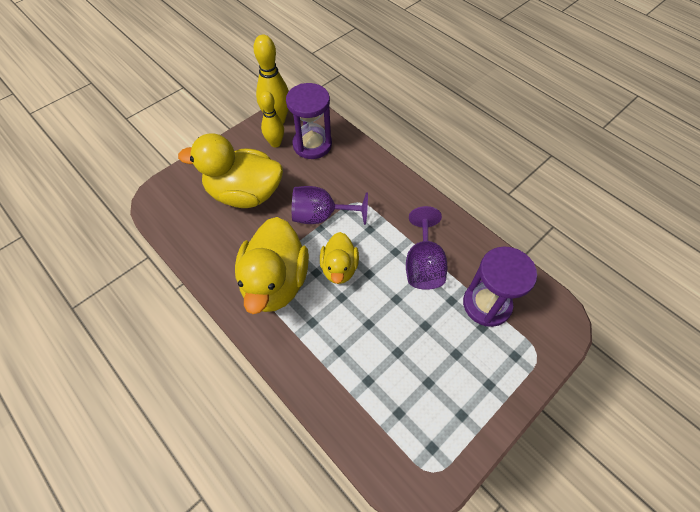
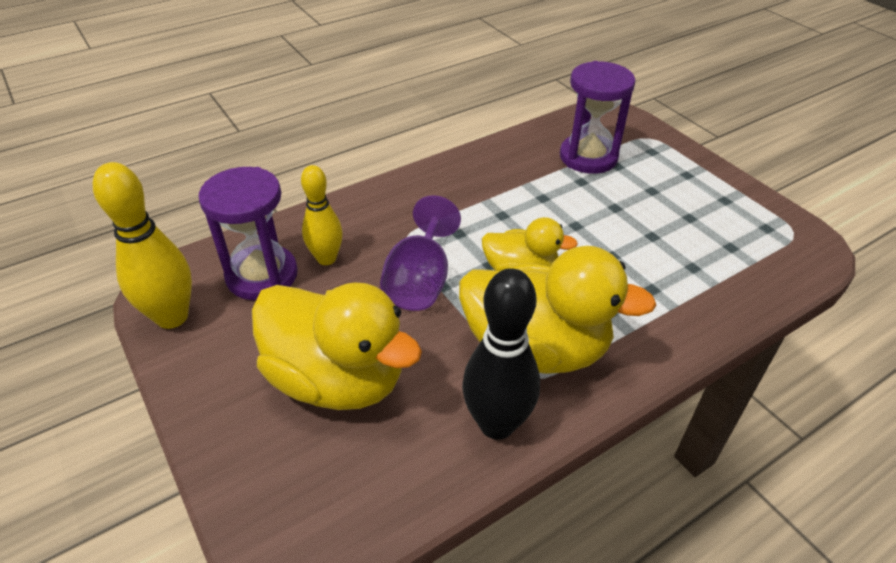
camera: 80 degrees left, 15 degrees down
yellow duck [178,134,283,208] -> yellow duck turned 75 degrees counterclockwise [252,283,422,410]
yellow bowling pin [260,91,284,147] -> yellow bowling pin moved to [301,165,343,265]
purple goblet [406,206,447,290] -> none
none -> black bowling pin [462,268,540,440]

